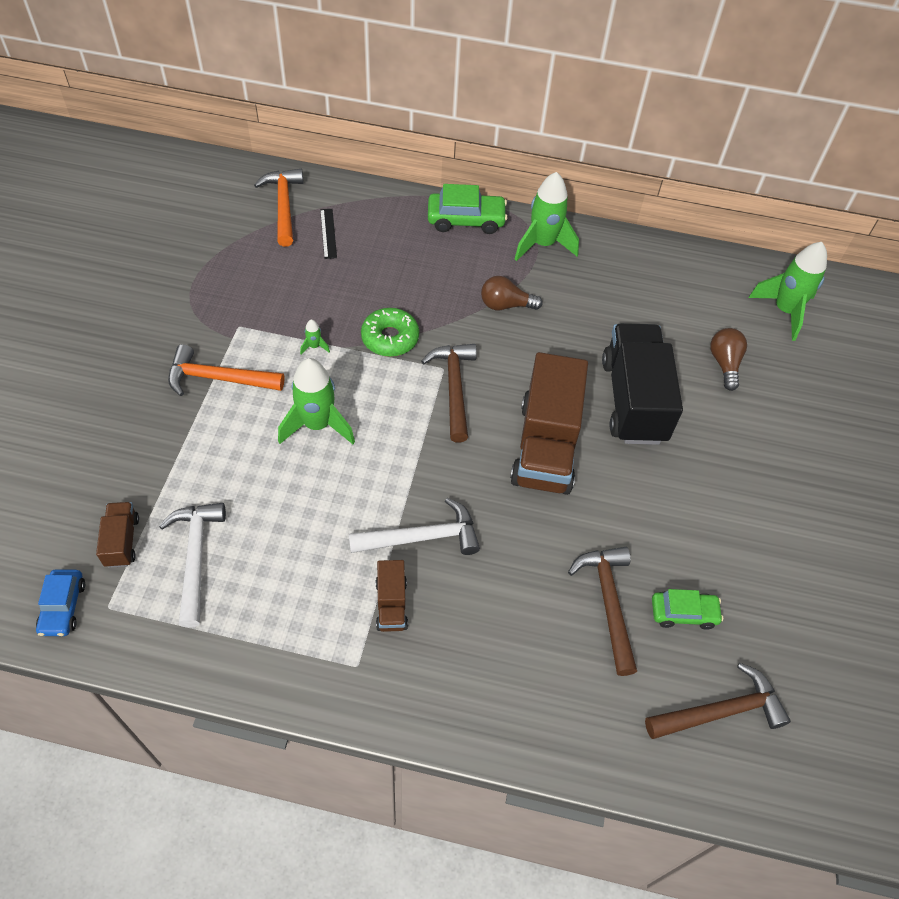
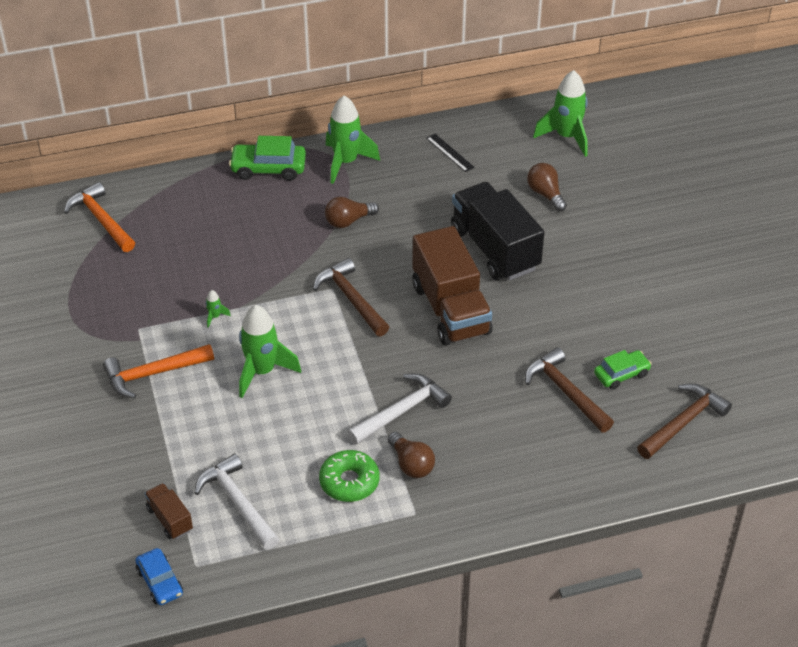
camera: 25 degrees left, 10 degrees down
black ruler [320,209,337,259] -> black ruler moved to [426,134,475,172]
green donut [361,308,419,357] -> green donut moved to [319,450,380,502]
brown truck [376,560,408,632] -> brown light bulb [388,432,435,478]
green car [428,184,508,234] -> green car turned 150 degrees counterclockwise [229,136,306,181]

